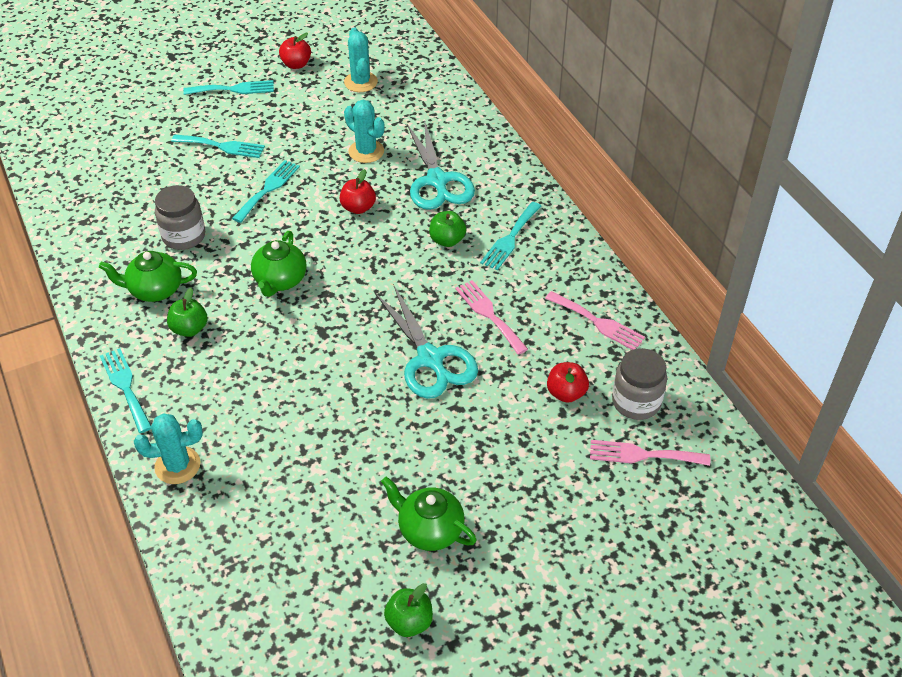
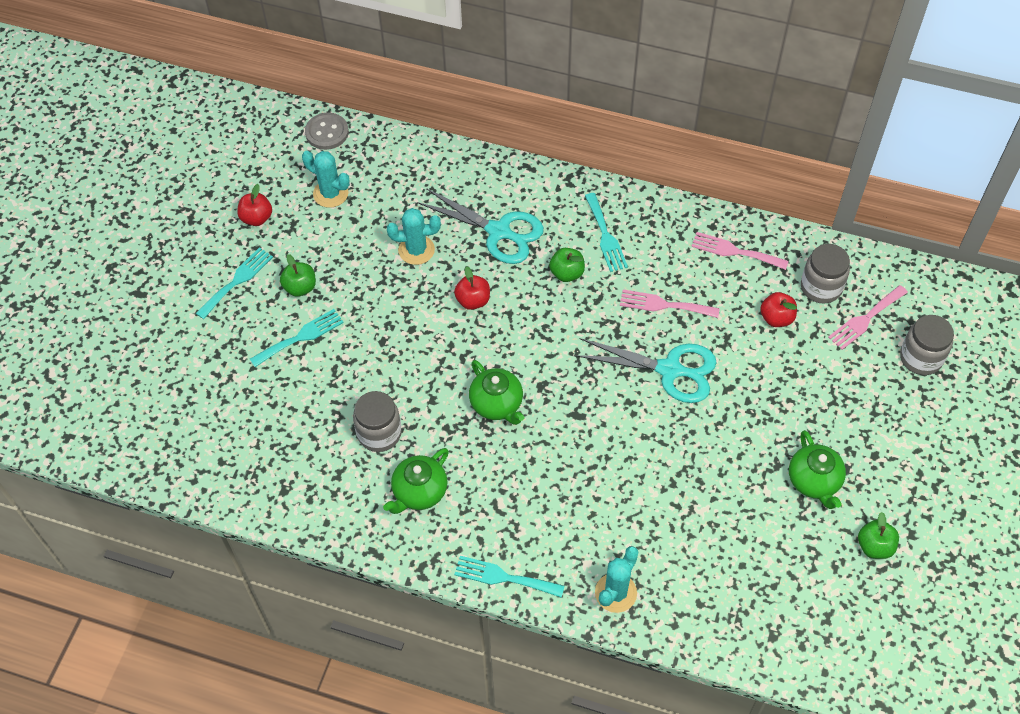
camera: 45 degrees left, 10 degrees up
green apple [167,288,208,337] -> green apple moved to [280,254,316,297]
turquoise fork [232,160,300,223] -> none
green teapot [381,477,477,551] -> green teapot turned 90 degrees counterclockwise [789,430,846,509]
pink fork [545,291,645,350] -> pink fork turned 150 degrees counterclockwise [691,232,789,270]
none -> grey button [305,113,349,150]
none -> grey jar [900,315,954,375]

